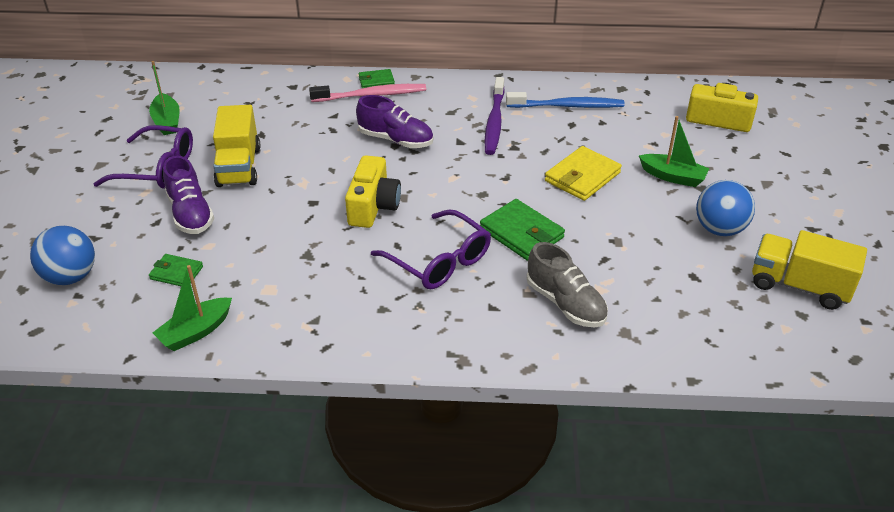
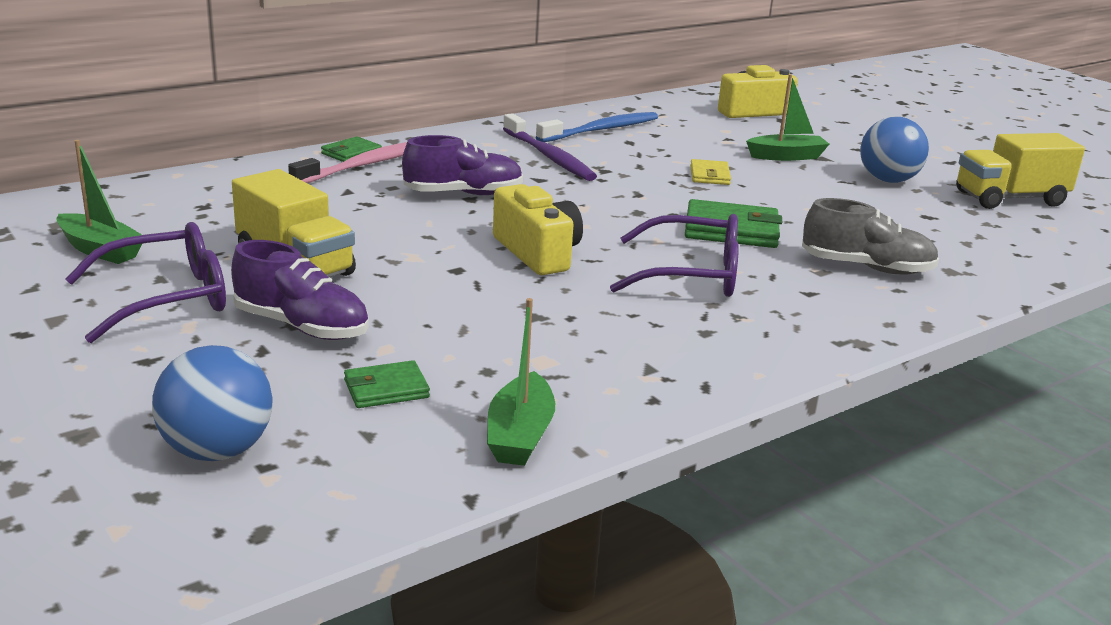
camera: 40 degrees left, 15 degrees down
yellow wallet [545,146,622,201] -> yellow wallet [690,159,731,185], size x0.59

